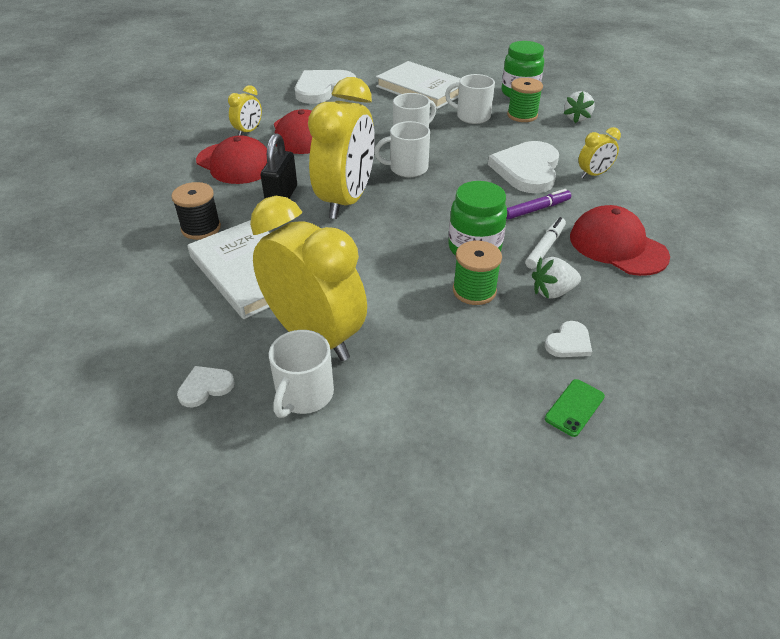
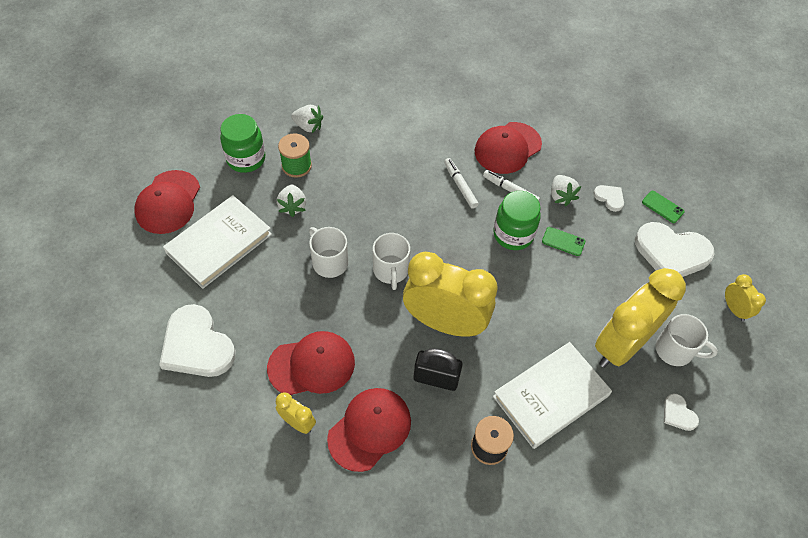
camera: 90 degrees left, 15 degrees up
white mug [445,74,495,124] -> white strawberry [277,185,306,217]
green spool [453,241,502,305] -> green phone [542,227,585,256]
white heart [488,141,559,193] -> white heart moved to [635,222,715,277]
purple marker [507,189,571,219] -> white marker [444,158,479,209]
yellow clock [579,127,621,178] -> yellow clock moved to [725,274,766,321]
none -> red cap [134,170,200,234]

